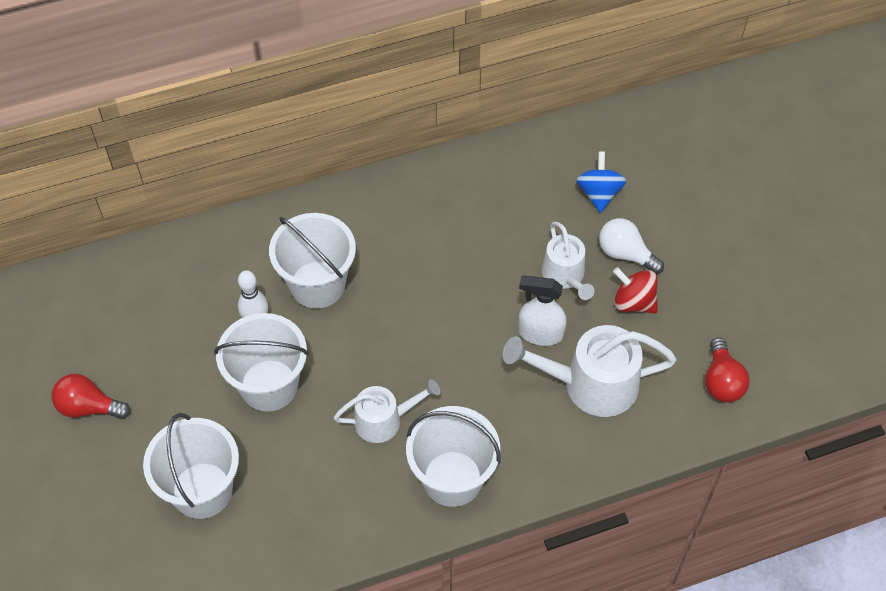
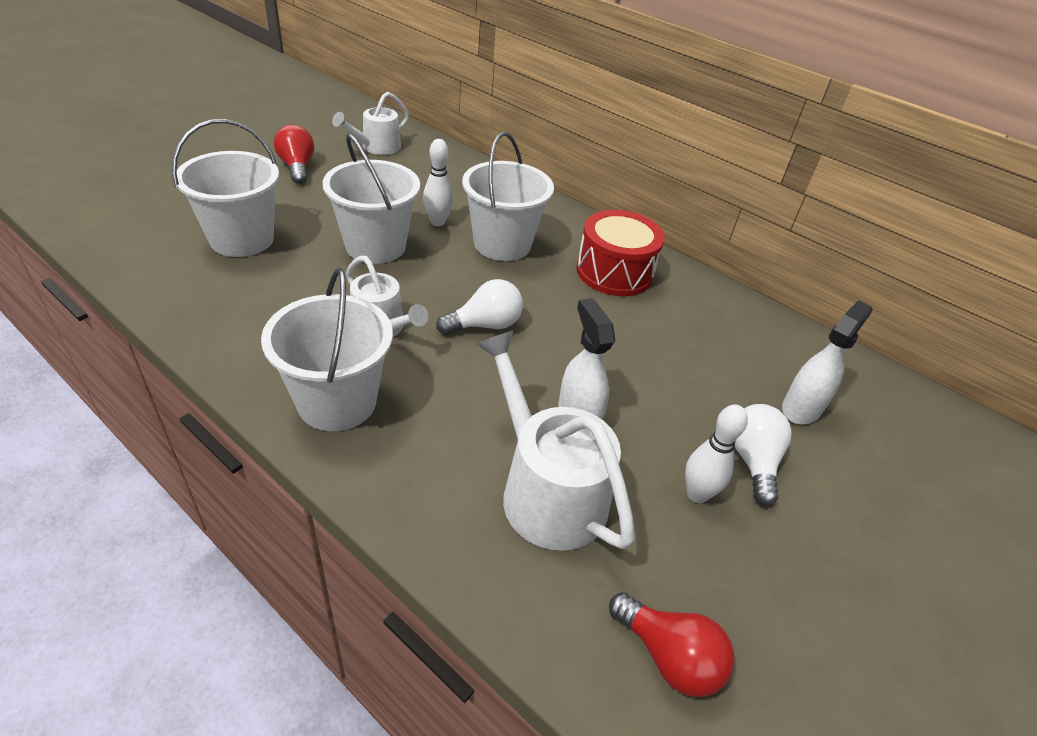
camera: 55 degrees right, 15 degrees down
white watering can [542,222,594,300] -> white watering can moved to [332,92,409,155]
blue spinning top [576,151,626,213] -> white spray bottle [782,300,873,424]
red spinning top [613,267,658,313] -> white bowling pin [685,404,748,503]
red light bulb [705,338,750,402] -> red light bulb turned 105 degrees counterclockwise [609,592,735,697]
none -> white light bulb [436,279,523,335]
none -> red drum [576,210,665,296]

